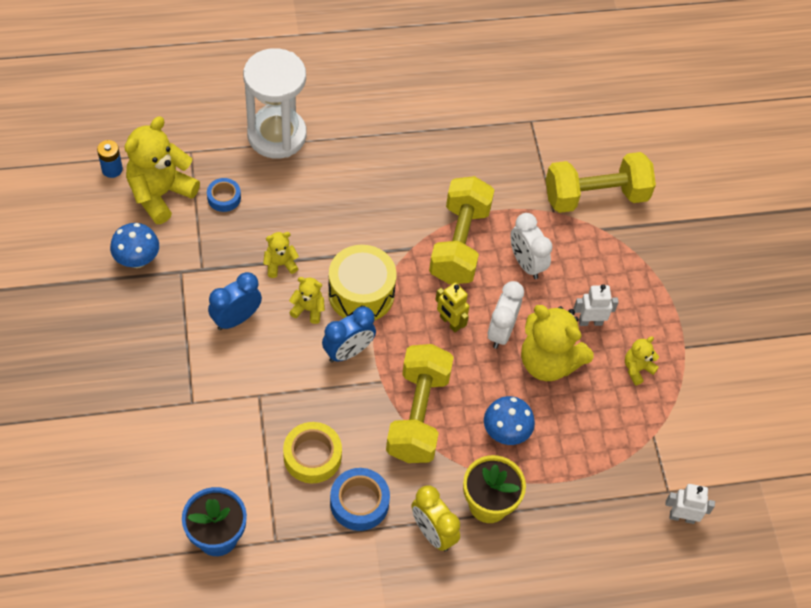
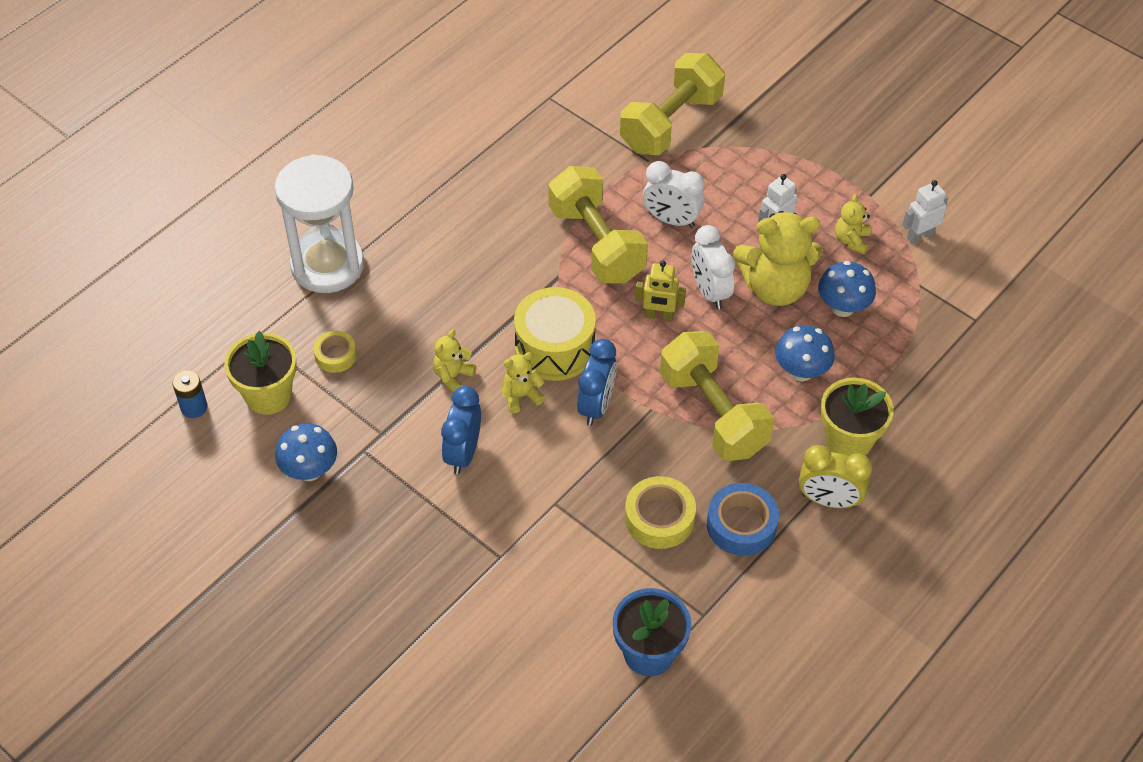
camera: 35 degrees left, 5 degrees down
yellow teddy bear [124,116,200,224] -> yellow flower pot [224,331,297,415]
blue tape [207,178,241,212] -> yellow tape [313,331,357,373]
white robot [665,484,715,524] -> white robot moved to [903,180,948,244]
none -> blue mushroom [818,261,876,317]

